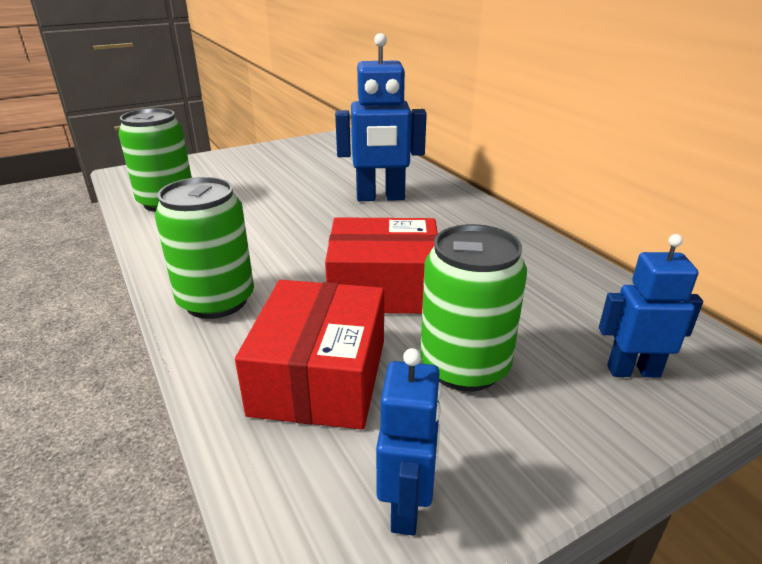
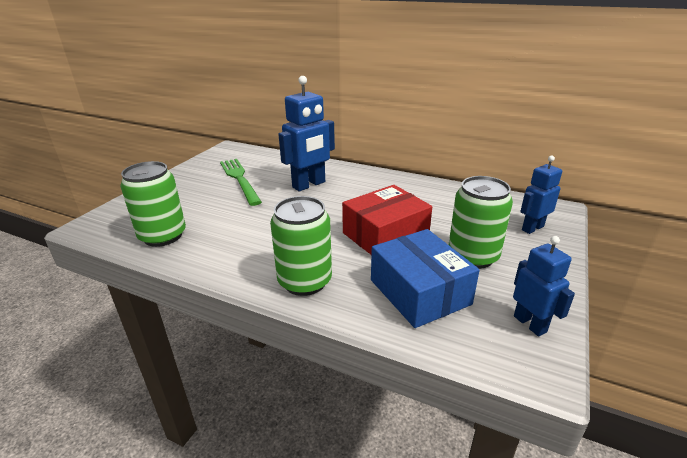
camera: 35 degrees left, 0 degrees up
red box [235,280,384,430] -> blue box [371,229,480,328]
none -> green fork [220,159,262,206]

